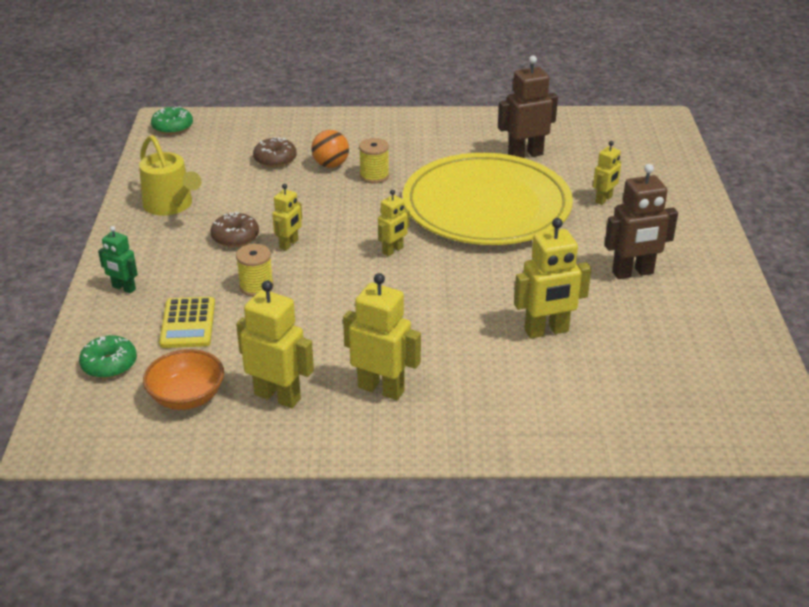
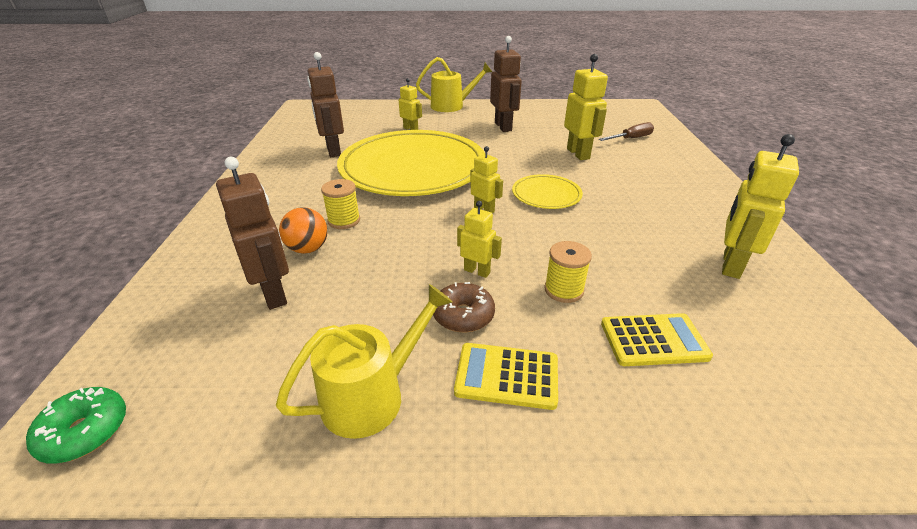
camera: 90 degrees left, 0 degrees up
green donut [79,335,137,378] -> none
green robot [98,226,138,293] -> none
orange bowl [143,349,224,410] -> none
brown donut [253,137,297,168] -> brown robot [216,157,289,310]
yellow robot [343,273,421,400] -> none
none -> yellow watering can [416,57,492,112]
none -> yellow calculator [454,343,558,410]
none -> yellow plate [512,174,583,209]
none -> brown screwdriver [599,122,654,141]

